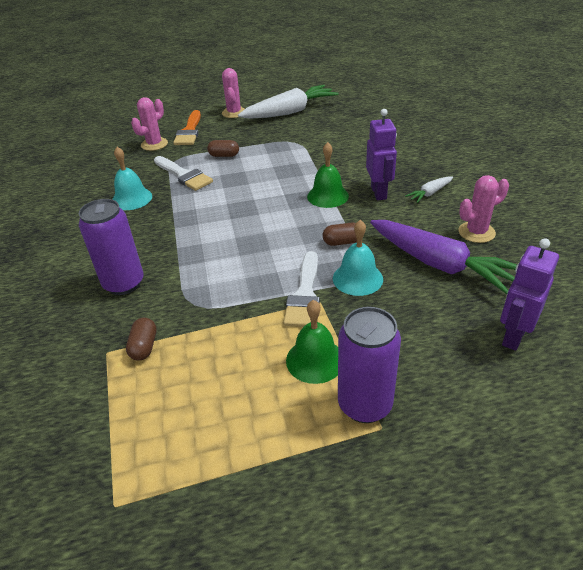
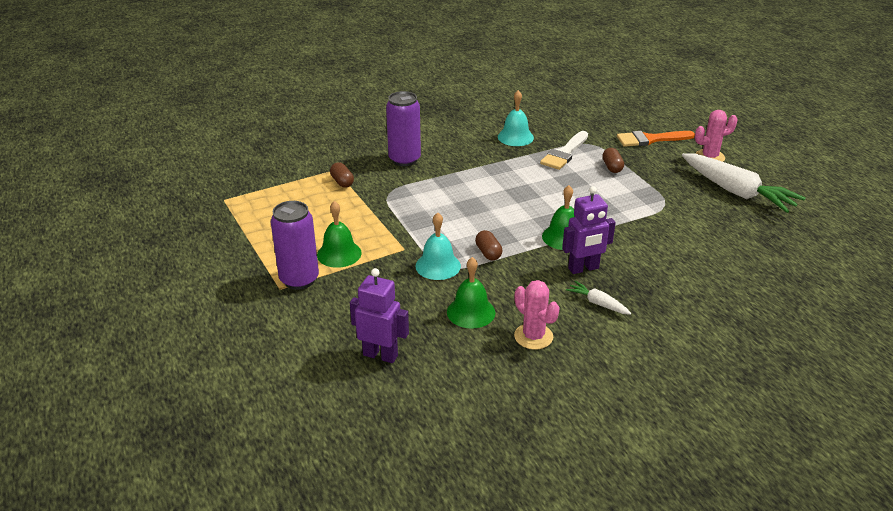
camera: 75 degrees right, 5 degrees down
brown capsule [126,318,156,361] -> brown capsule turned 75 degrees clockwise [330,162,354,188]
pink cactus [131,97,168,151] -> none
white brush [283,251,320,327] -> none
purple carrot [370,220,517,294] -> green bell [447,257,495,329]

